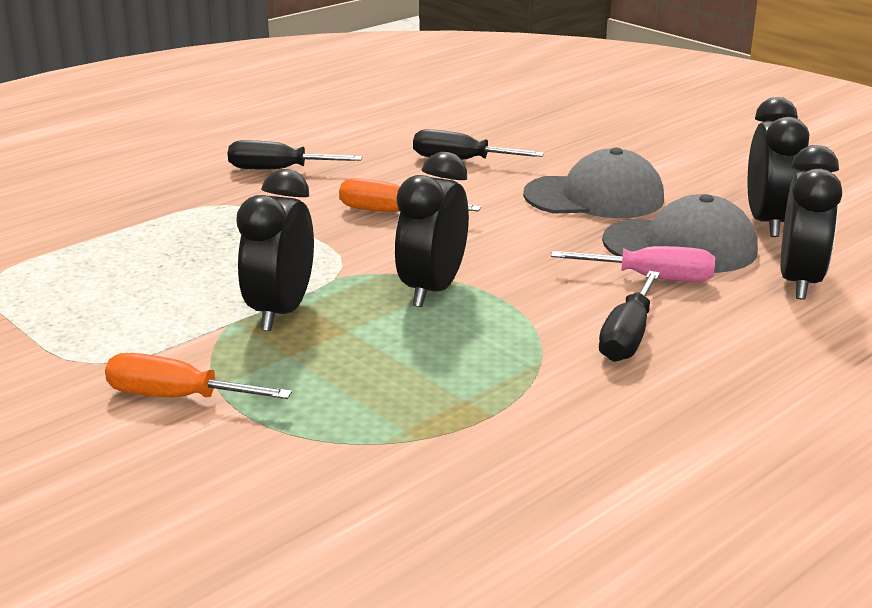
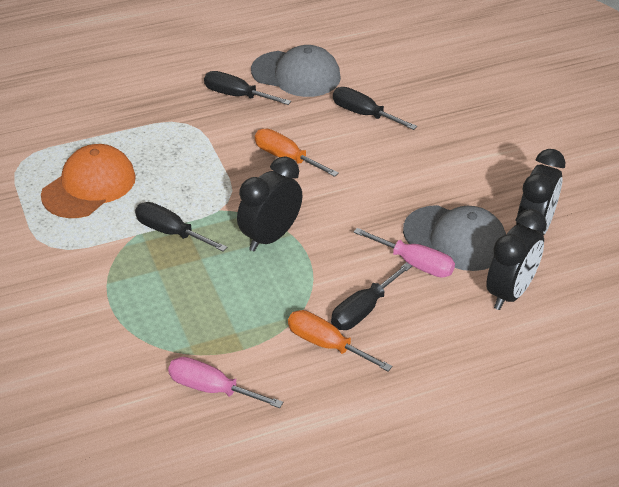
camera: 20 degrees right, 15 degrees up
orange screwdriver [105,353,292,399] -> orange screwdriver moved to [288,310,393,372]
black clock [236,169,314,331] -> black screwdriver [135,202,227,252]
grey cap [523,148,664,218] -> grey cap moved to [251,45,341,97]
none -> orange cap [41,144,136,218]
none -> pink screwdriver [168,357,283,408]

